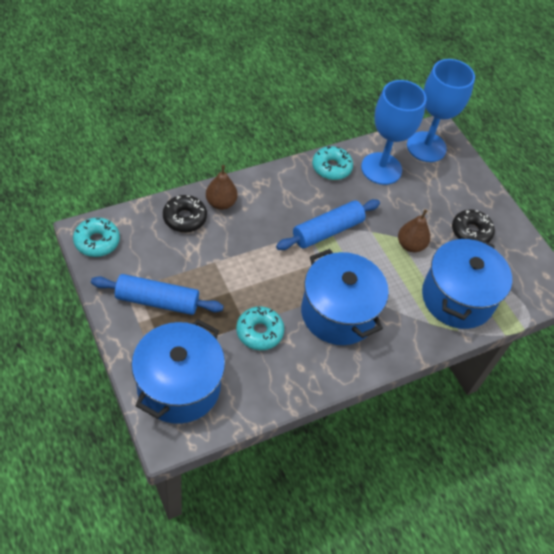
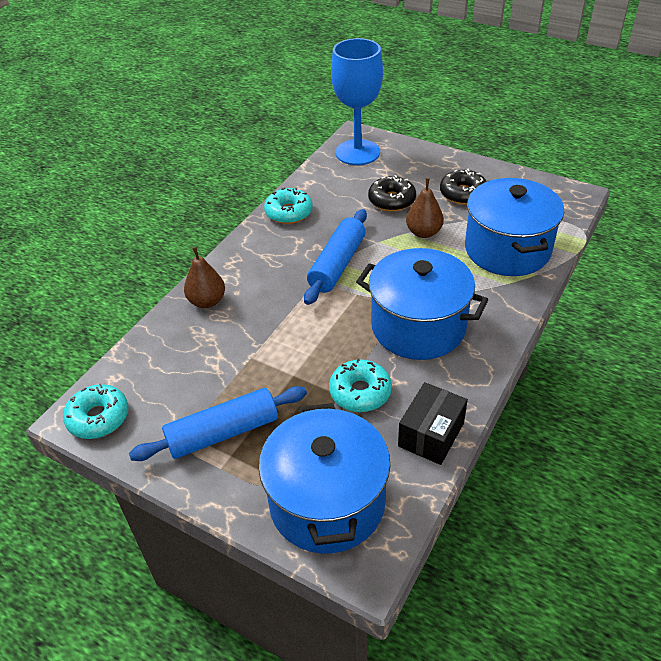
camera: 25 degrees left, 10 degrees down
black donut [163,195,207,233] -> black donut moved to [368,175,416,211]
blue goblet [361,80,426,185] -> none
none -> black box [398,382,468,465]

